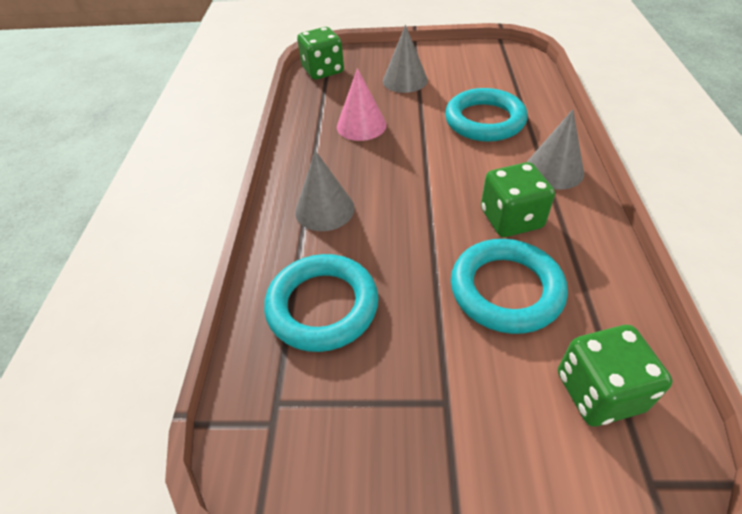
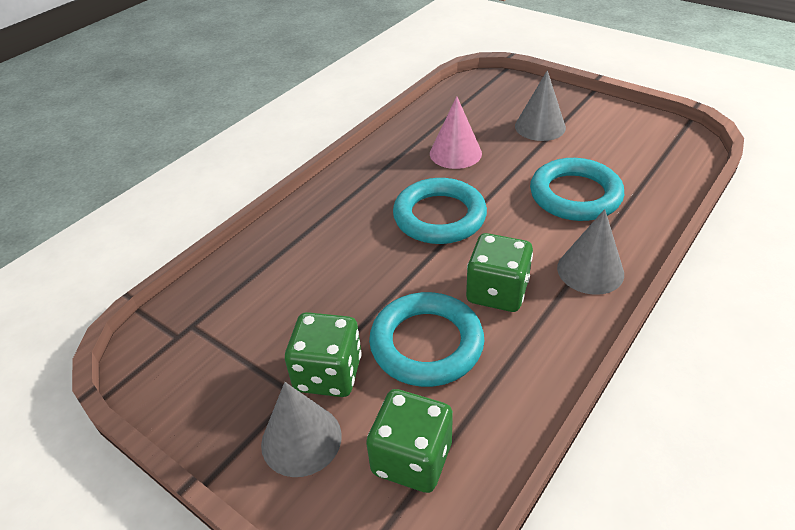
camera: 35 degrees right, 5 degrees down
turquoise ring [264,254,379,352] -> turquoise ring moved to [393,178,487,244]
grey cone [295,150,355,231] -> grey cone moved to [261,382,342,477]
green dice [297,27,344,80] -> green dice moved to [285,312,362,397]

